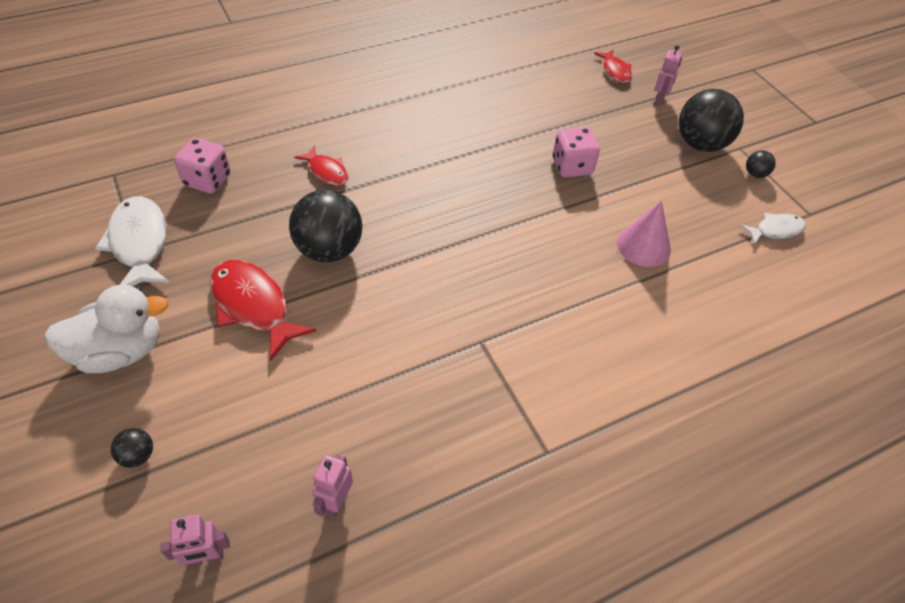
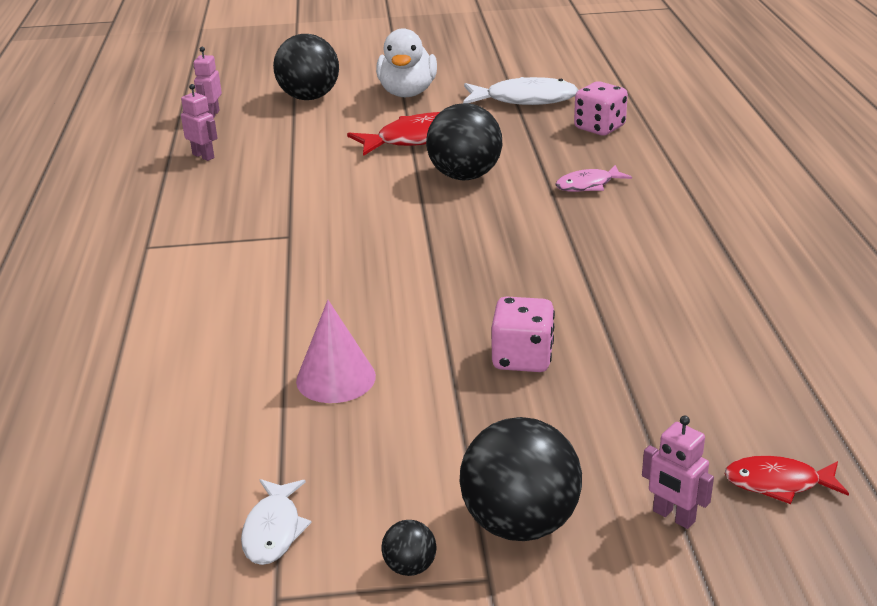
camera: 115 degrees right, 20 degrees down
black ball [111,428,153,468] -> black ball [273,34,339,100], size x2.28
red fish [294,145,349,186] -> pink fish [555,165,632,192]

